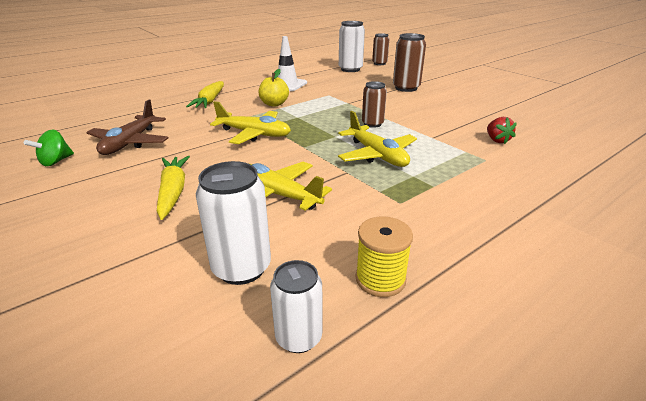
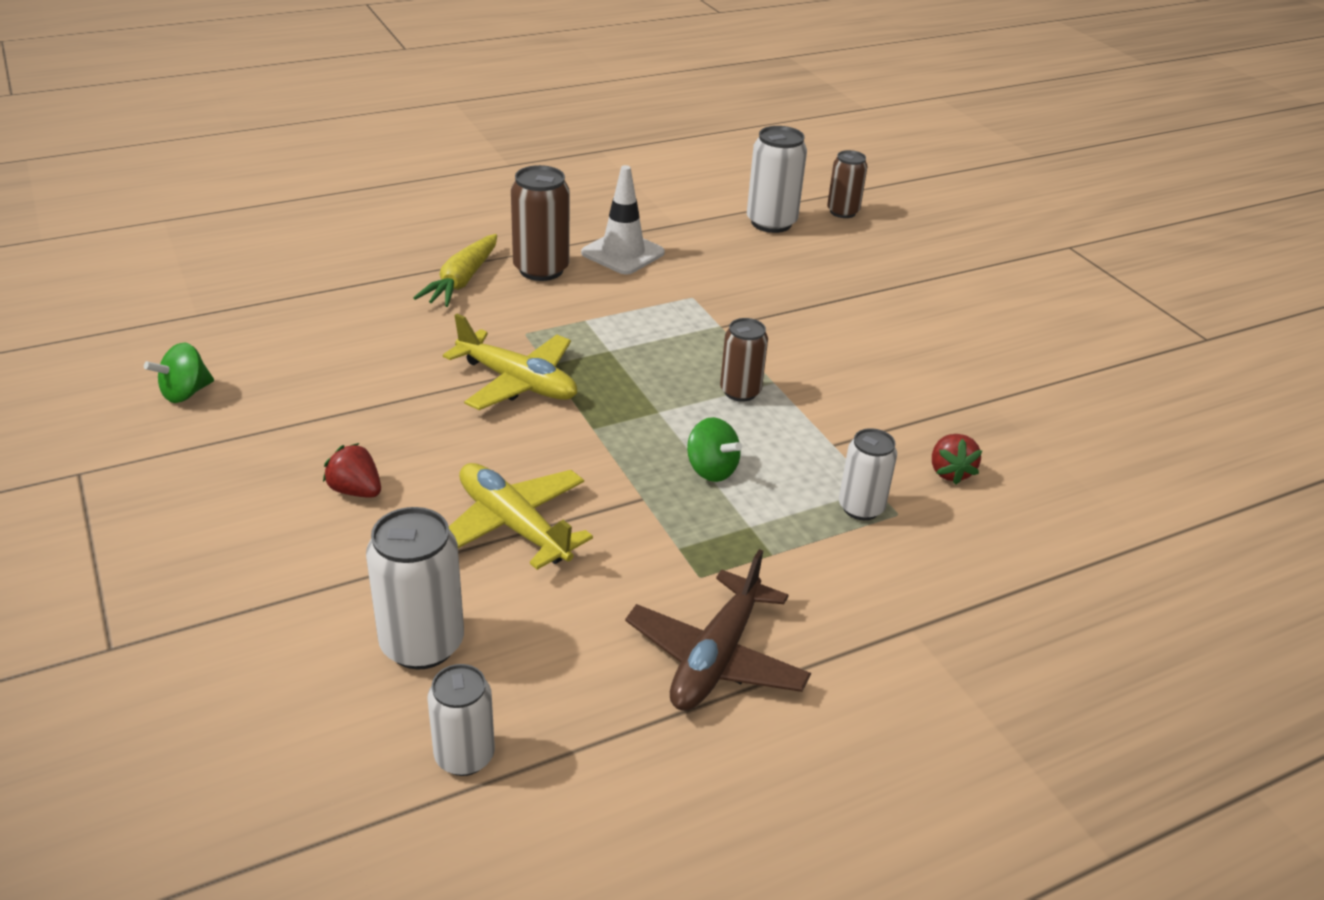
camera: 10 degrees right, 5 degrees up
brown plane [86,100,169,155] -> brown plane moved to [625,549,811,711]
yellow carrot [157,156,190,220] -> red strawberry [323,443,381,498]
yellow apple [258,69,289,107] -> none
yellow plane [338,111,417,167] -> green spinning top [687,417,742,482]
yellow spool [356,216,413,297] -> none
brown can [393,33,426,92] -> brown can moved to [511,165,570,281]
none -> white can [839,428,897,520]

